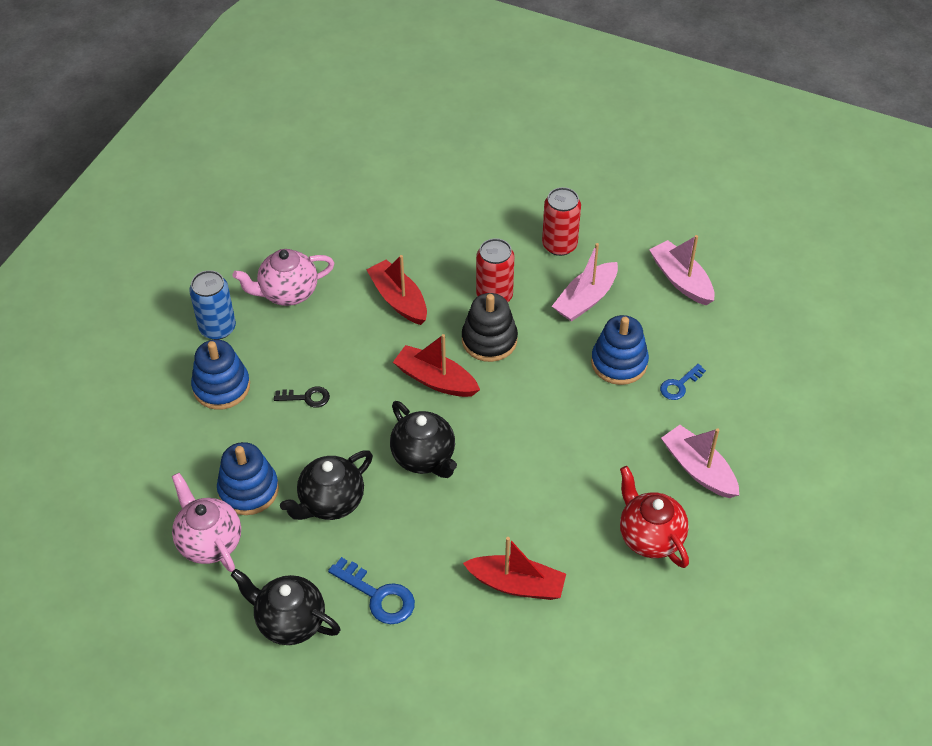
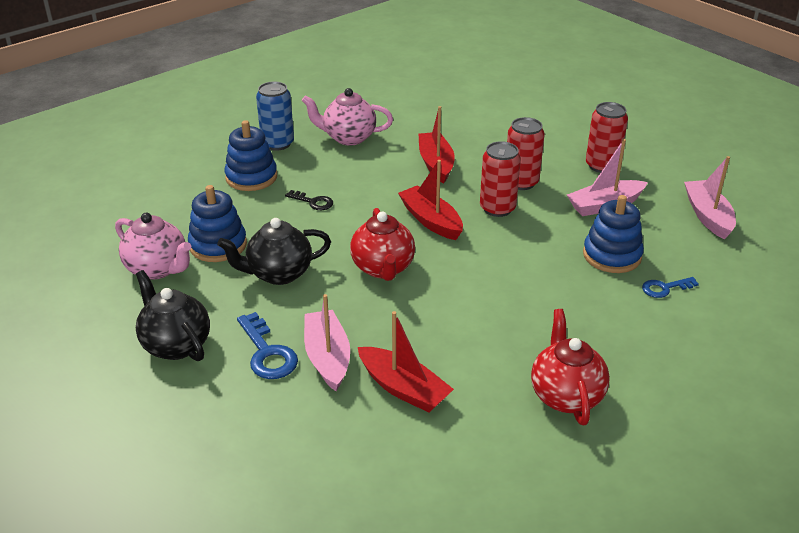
camera: 25 degrees right, 15 degrees down
pink teapot [172,473,241,572] -> pink teapot turned 135 degrees clockwise [115,213,191,279]
black teapot [390,401,457,478] -> red teapot [350,208,415,281]
black stacking toy [462,293,518,362] -> red can [480,141,521,217]
pink boat [661,425,739,498] -> pink boat moved to [304,294,350,391]

